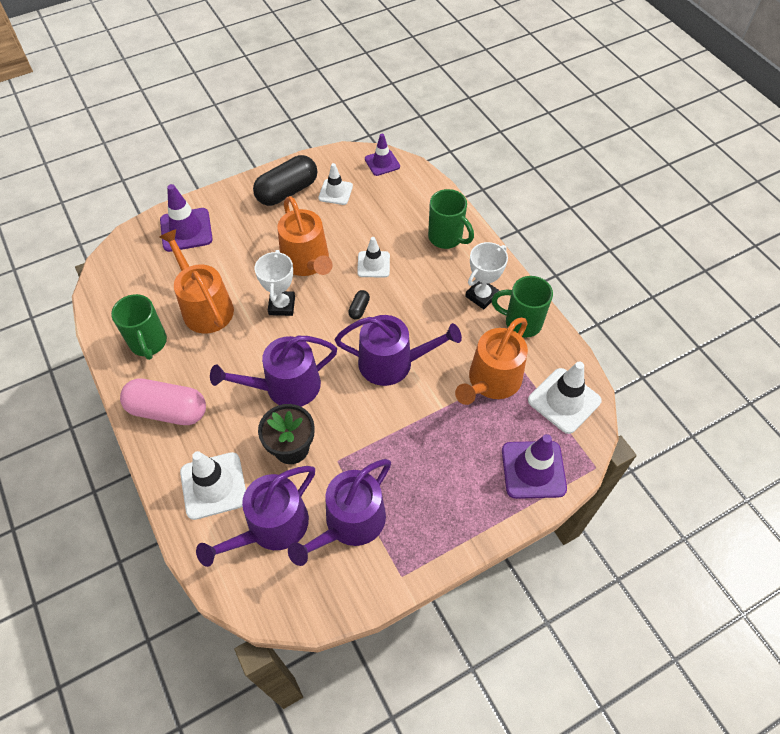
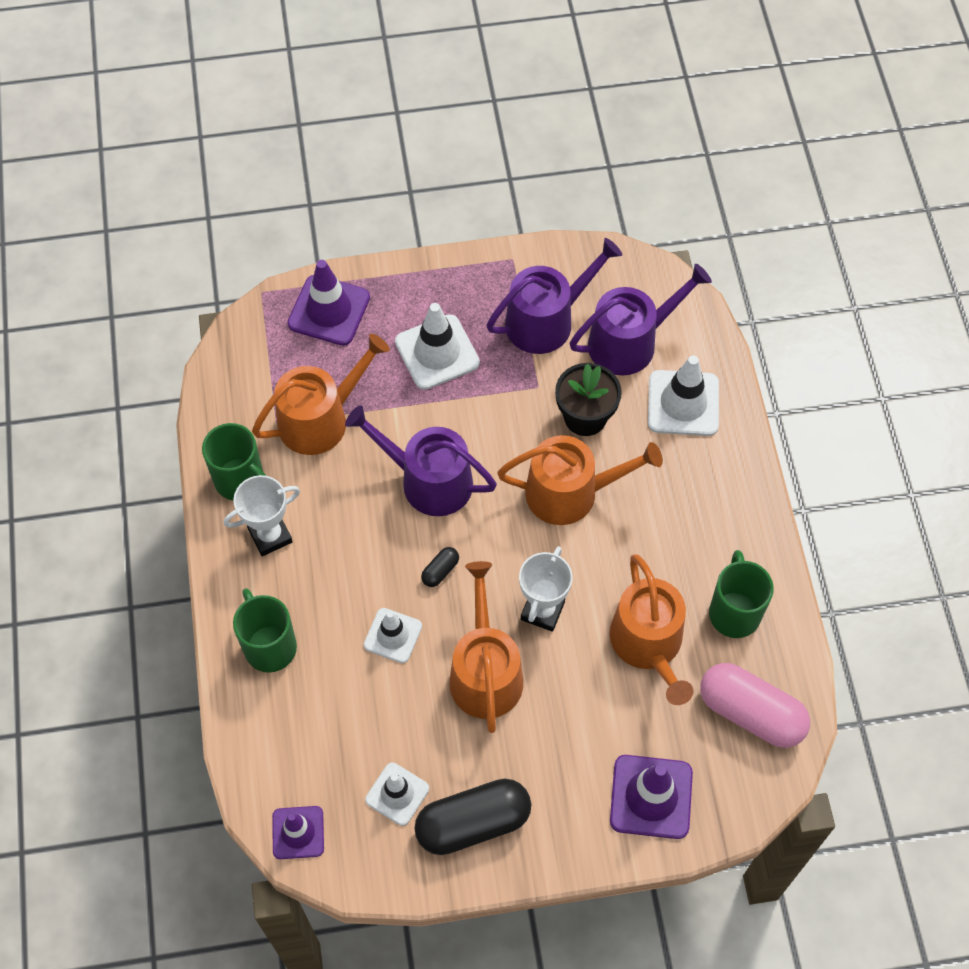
camera: 160 degrees left, 5 degrees up
pink capsule [120,378,206,425] -> pink capsule moved to [700,663,810,748]
purple watering can [210,336,337,407] -> orange watering can [497,435,663,525]
white traffic cone [528,362,602,434] -> white traffic cone moved to [395,303,480,390]

